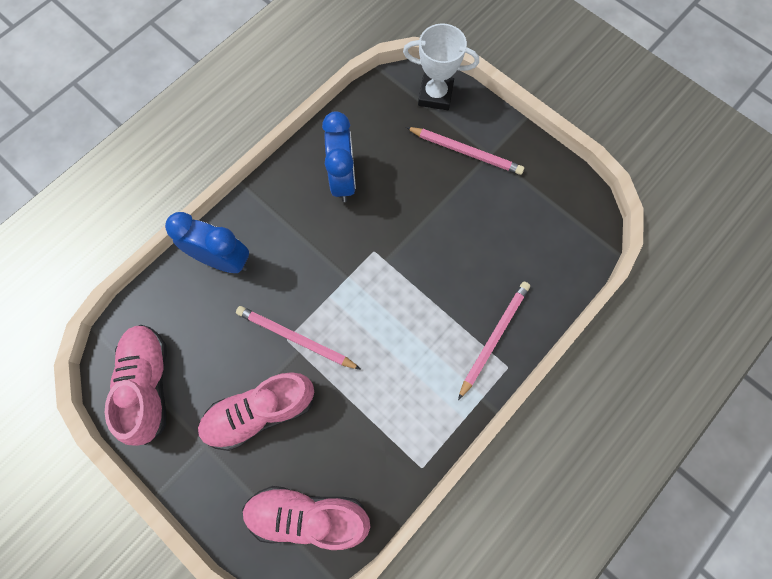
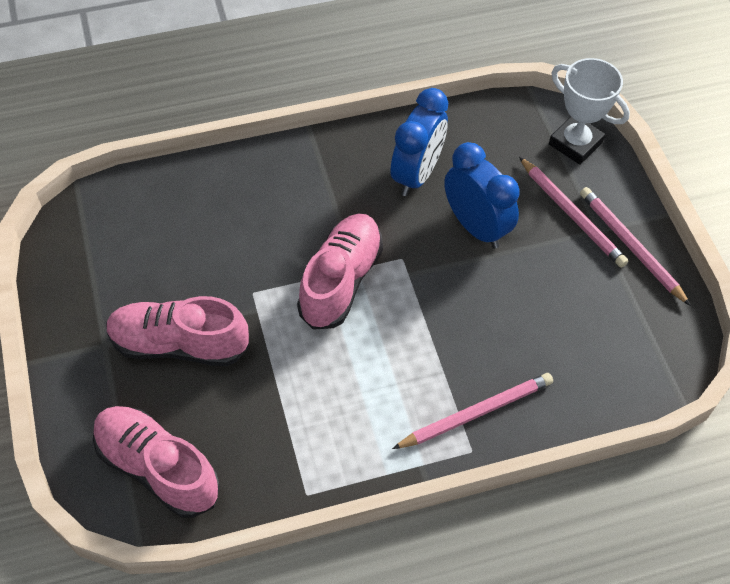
camera: 30 degrees right, 15 degrees down
pink shoe [105,325,167,446] -> pink shoe moved to [297,214,383,330]
blue clock [165,212,249,273] -> blue clock moved to [444,142,519,248]
pink pencil [236,306,361,370] -> pink pencil moved to [580,187,691,306]

